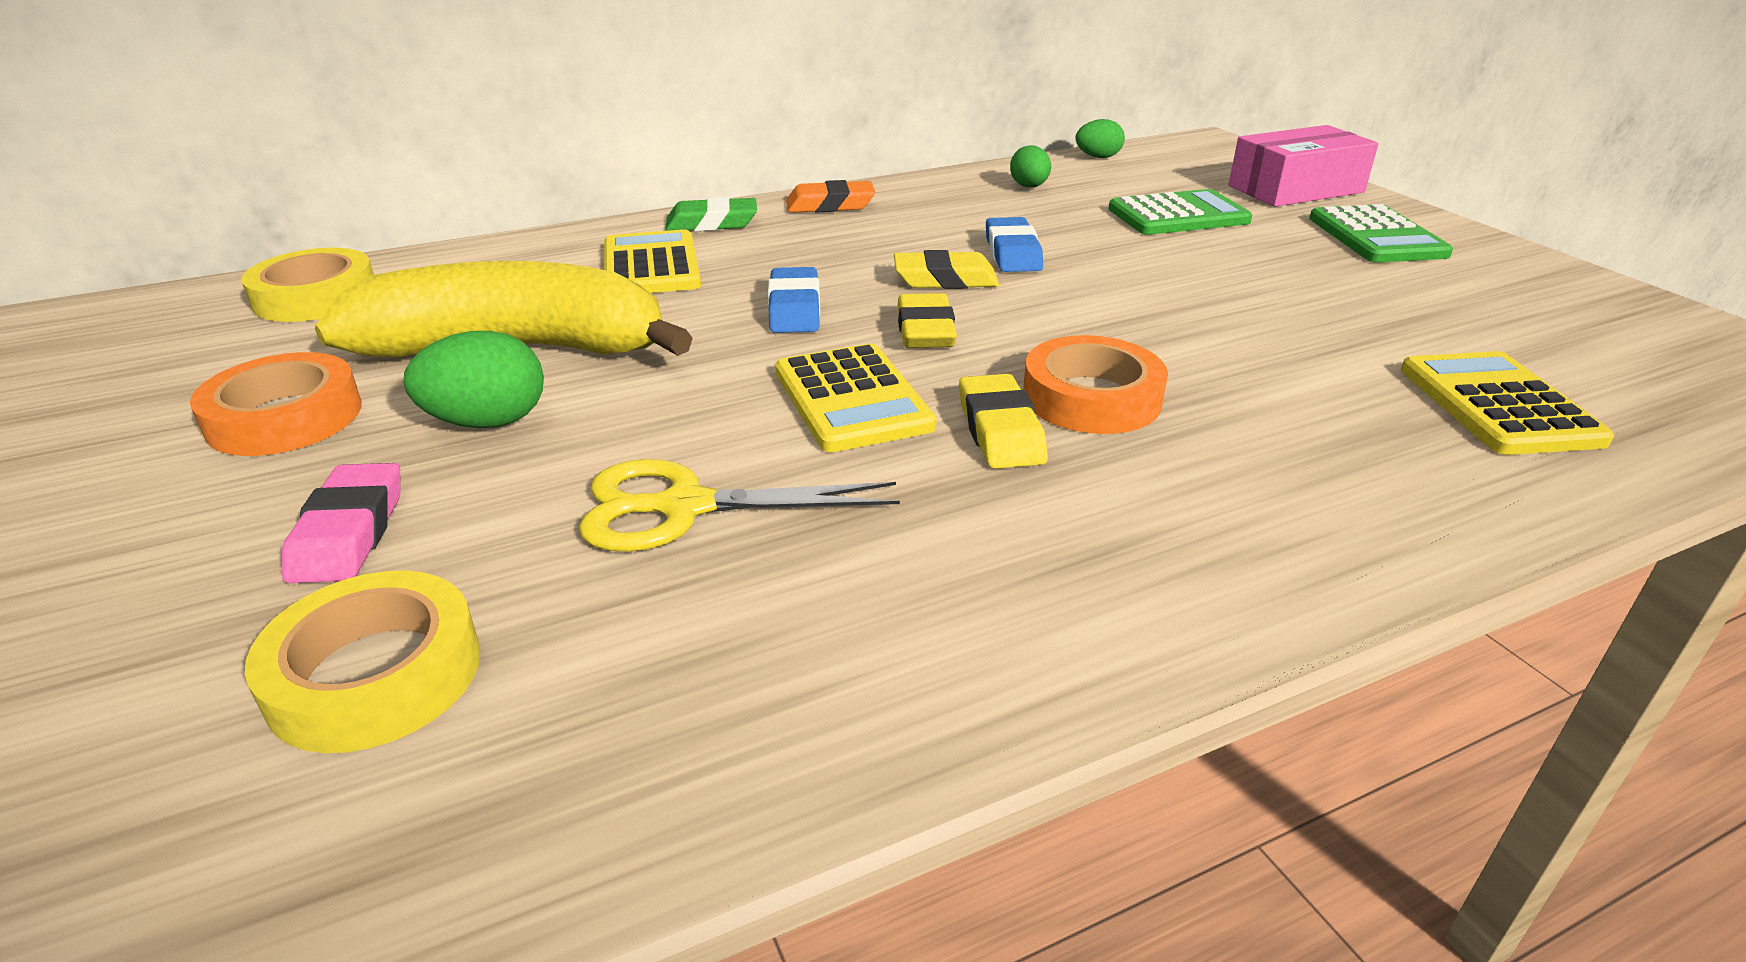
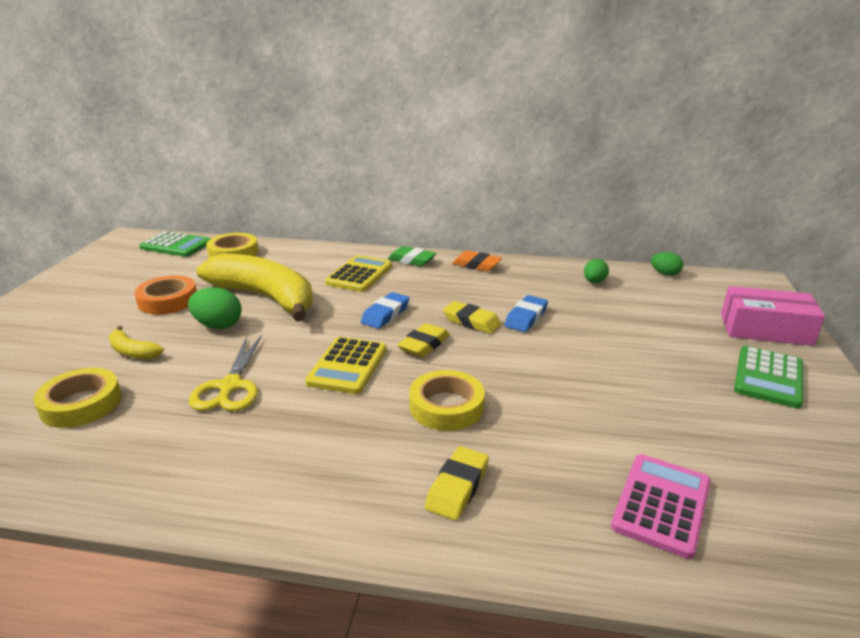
camera: 35 degrees right, 5 degrees down
pink eraser [282,463,400,583] -> yellow banana [108,326,164,359]
yellow scissors [579,459,900,552] -> yellow scissors turned 120 degrees counterclockwise [189,335,262,411]
yellow eraser [959,374,1048,469] -> yellow eraser moved to [425,446,489,520]
orange tape [1023,335,1168,434] -> yellow tape [409,370,485,431]
green calculator [1109,189,1252,235] -> green calculator moved to [139,231,210,257]
yellow calculator [1401,351,1614,455] -> pink calculator [611,454,711,559]

